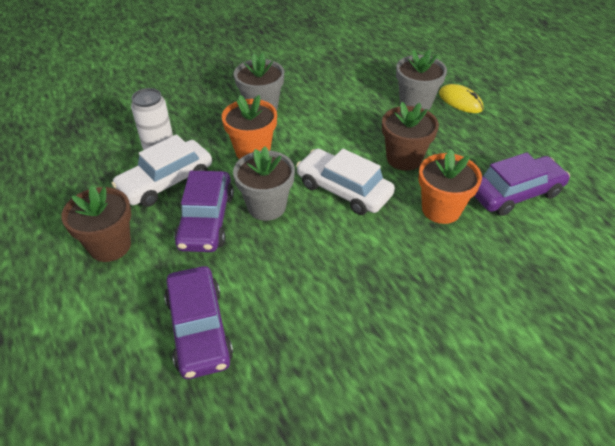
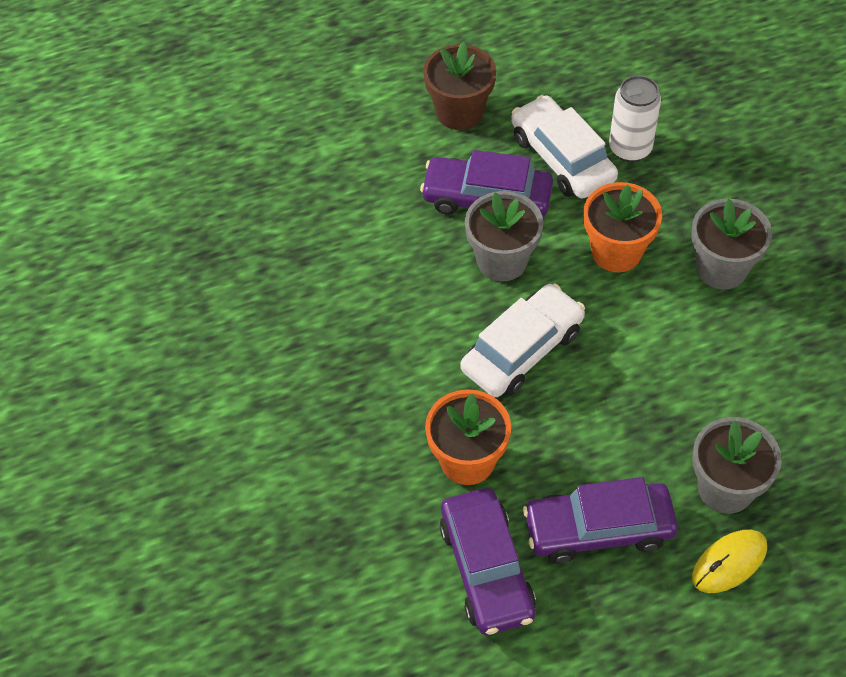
camera: 100 degrees right, 10 degrees up
purple car [164,266,233,379] -> purple car moved to [523,477,678,563]
brown flower pot [382,102,439,171] -> none

